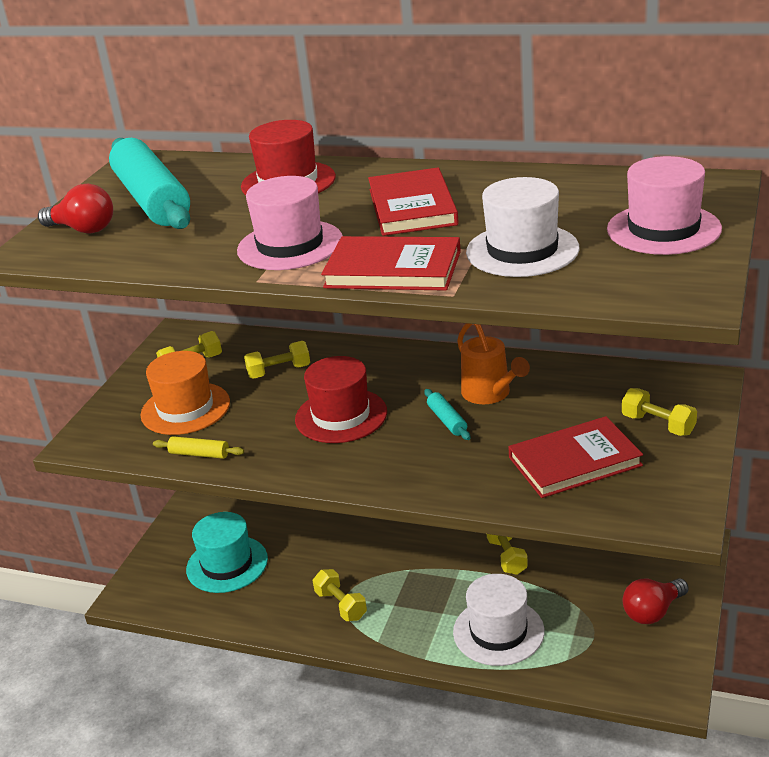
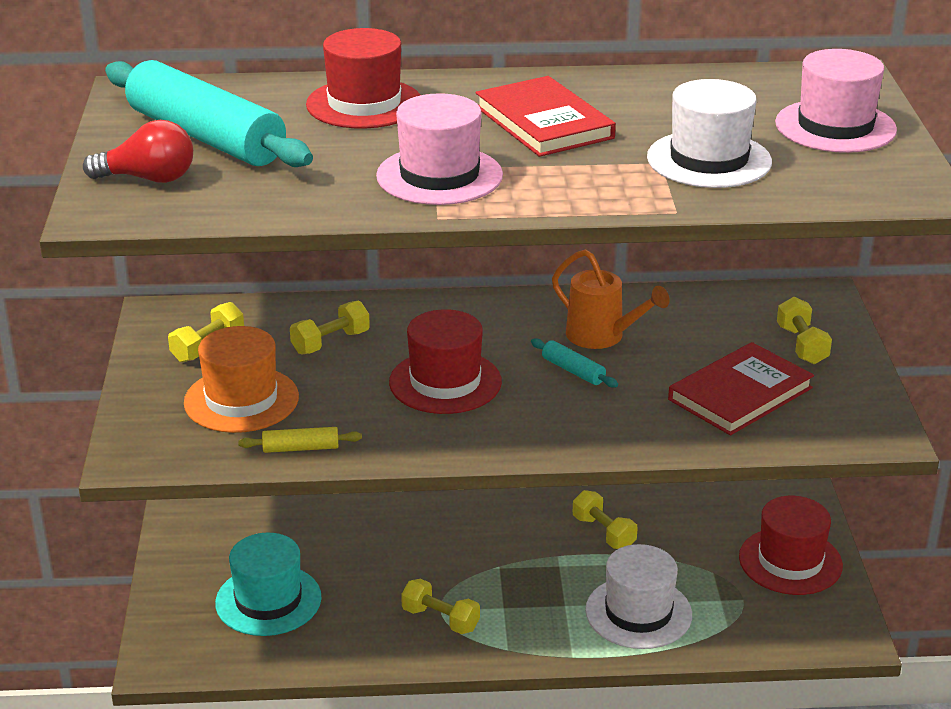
camera: 25 degrees left, 0 degrees up
red book [321,236,461,291] -> none
yellow dumbbell [622,388,697,436] -> yellow dumbbell turned 60 degrees clockwise [777,297,832,364]
red light bulb [623,578,689,624] -> red hat [739,496,843,595]

